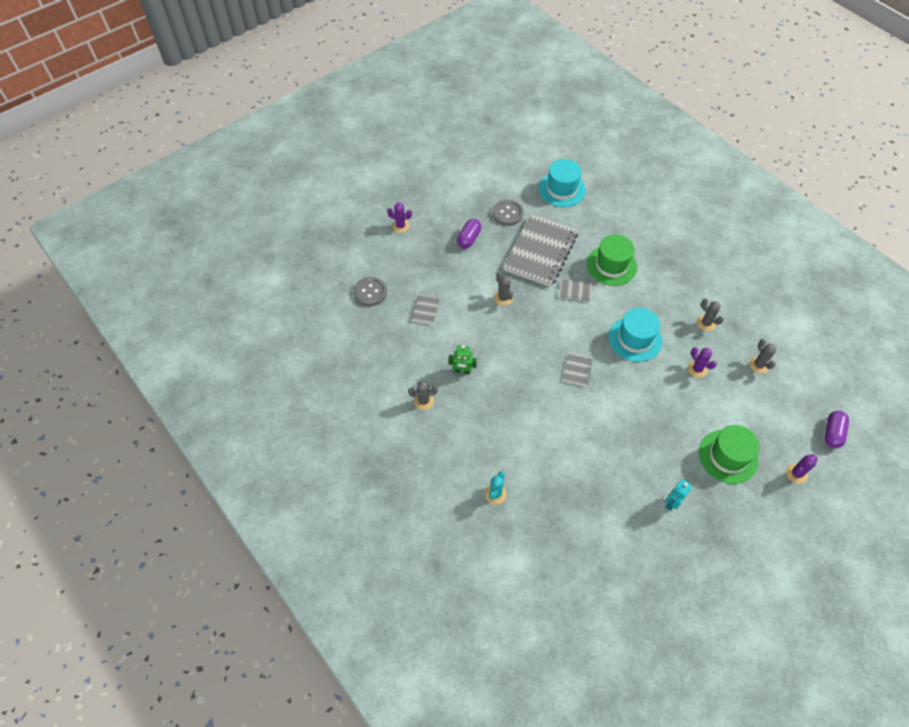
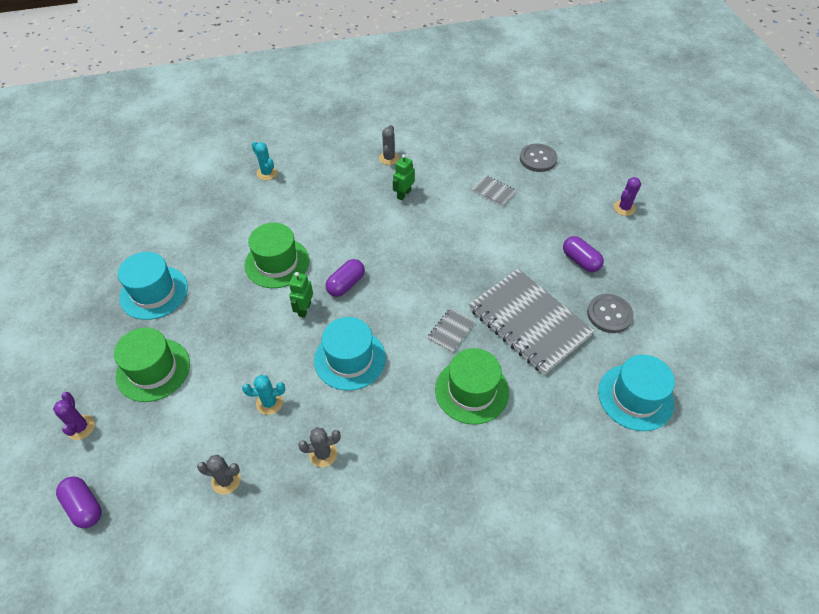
camera: 115 degrees right, 5 degrees down
grey cactus [494,273,513,306] -> none
grey notebook [563,352,592,387] -> purple capsule [326,259,365,297]
turquoise robot [665,479,692,511] -> turquoise hat [118,252,188,320]
purple cactus [688,347,717,378] -> turquoise cactus [242,375,285,415]
none -> green hat [244,223,310,288]
none -> green robot [289,272,313,318]

